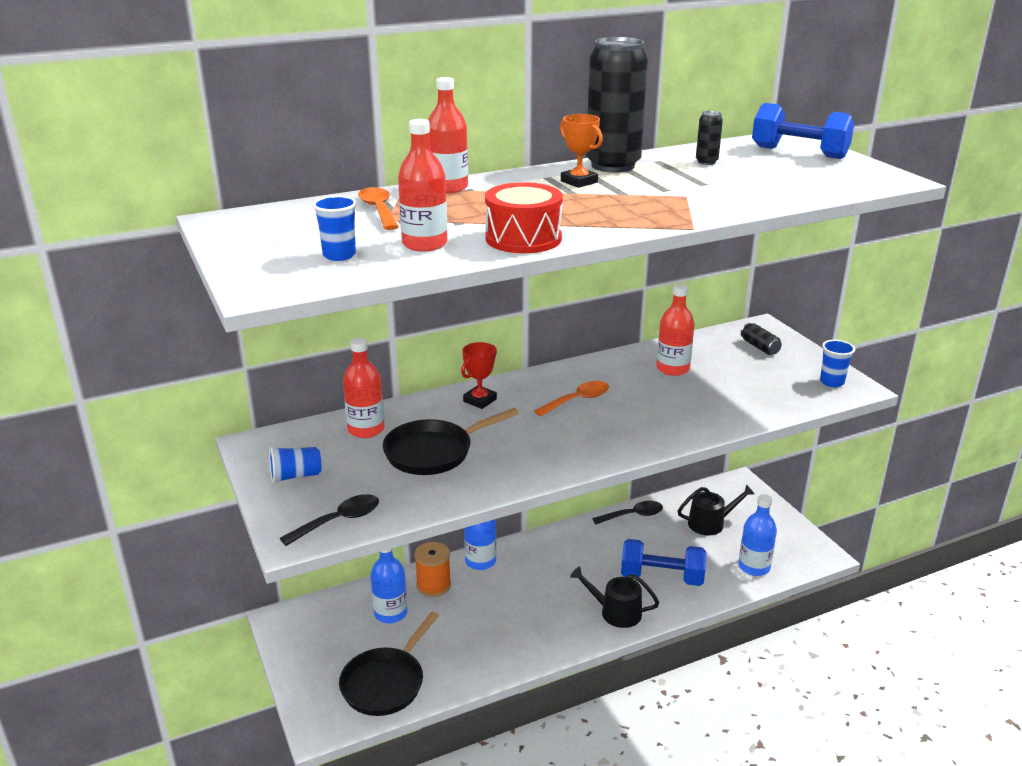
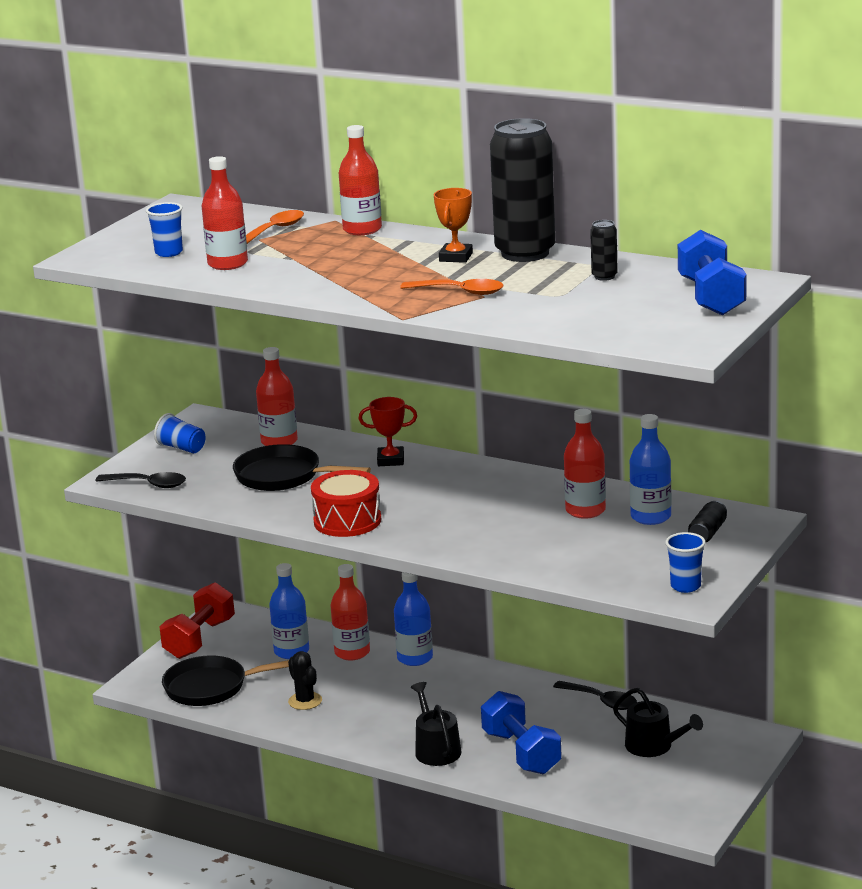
camera: 55 degrees right, 5 degrees down
orange spool [414,542,451,597] -> red bottle [330,564,370,660]
red drum [485,182,563,253] -> red drum moved to [311,470,382,537]
orange spoon [534,381,609,417] -> orange spoon moved to [400,279,503,295]
blue bottle [738,494,777,576] -> blue bottle moved to [630,414,671,525]
none -> red dumbbell [160,582,235,659]
none -> black cactus [288,651,322,710]

